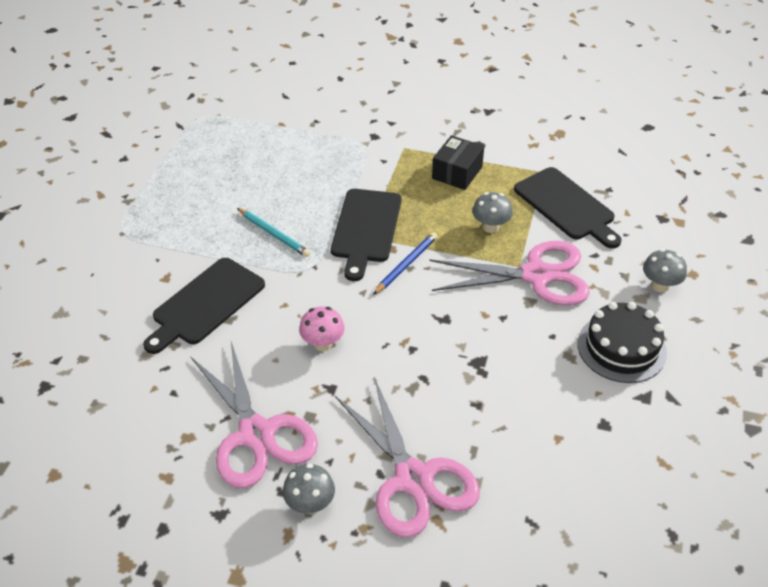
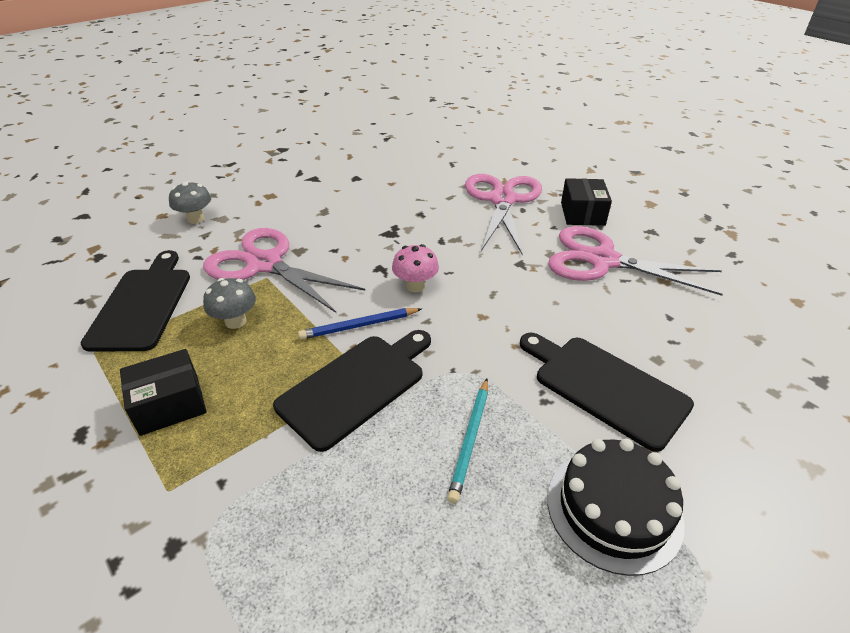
camera: 145 degrees left, 5 degrees down
black cutting board [143,258,265,354] -> black cutting board turned 120 degrees counterclockwise [520,333,694,452]
pink scissors [191,342,318,488] -> pink scissors turned 75 degrees counterclockwise [548,226,723,296]
turquoise pencil [237,208,310,257] -> turquoise pencil turned 150 degrees counterclockwise [447,379,488,504]
grey mushroom [283,464,335,514] -> black box [561,178,612,226]
pink mushroom [299,306,345,351] -> pink mushroom moved to [392,244,439,292]
black cake [578,302,667,383] -> black cake moved to [547,439,685,576]

